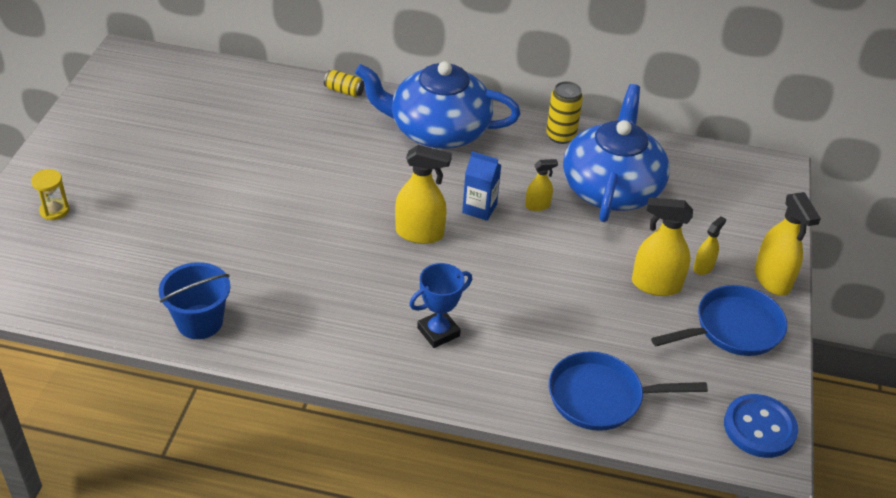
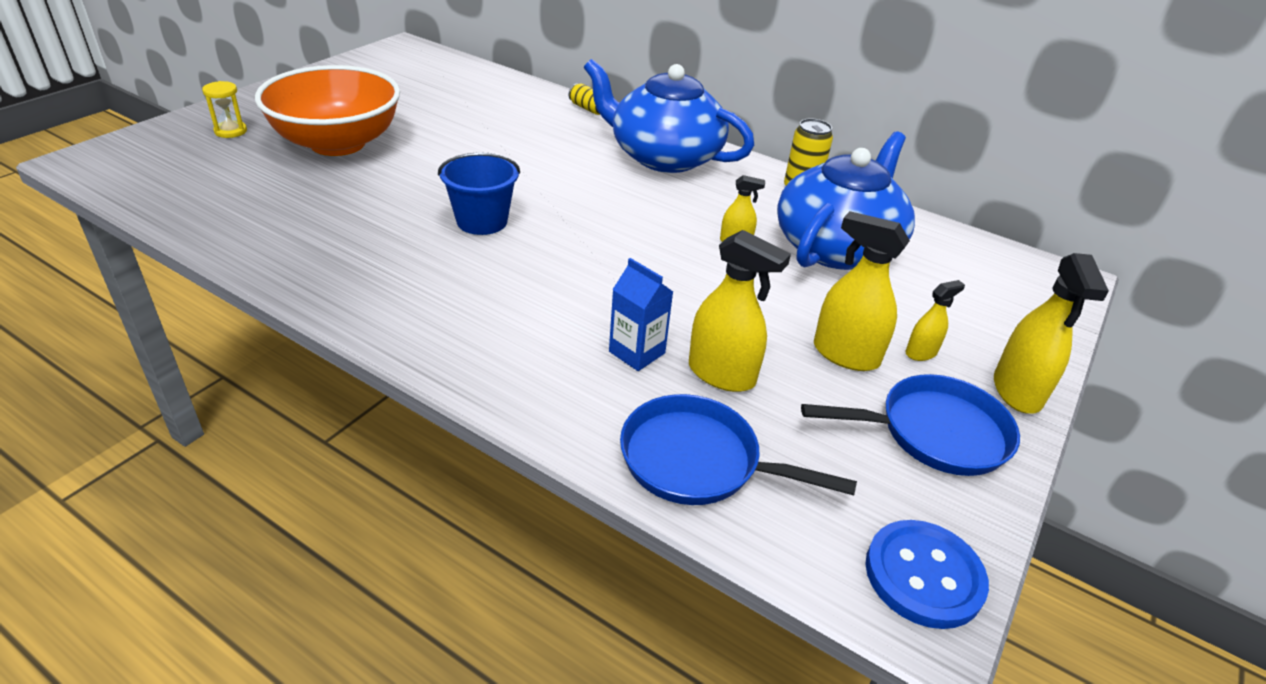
camera: 20 degrees right, 5 degrees down
blue bucket [159,262,230,339] -> blue bucket moved to [438,152,520,235]
yellow spray bottle [395,145,452,244] -> yellow spray bottle moved to [689,230,791,392]
blue trophy [409,263,472,348] -> none
blue carton [462,151,501,221] -> blue carton moved to [609,258,673,371]
none -> orange bowl [255,65,400,156]

